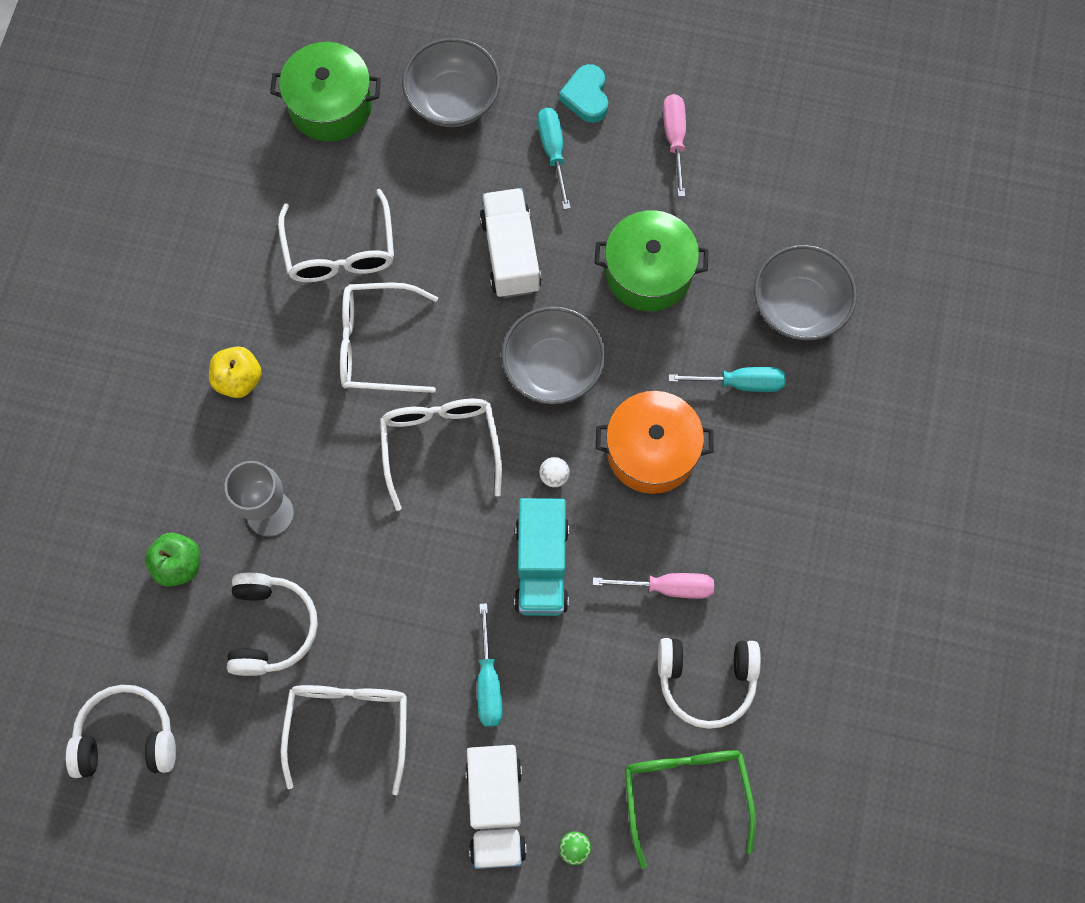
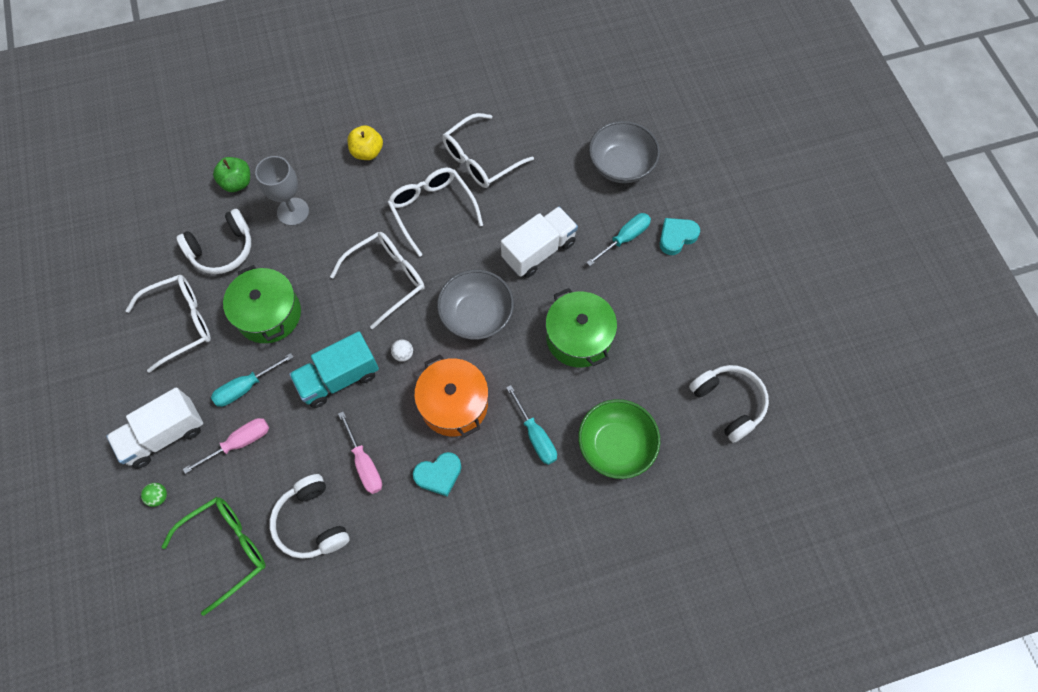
camera: 60 degrees right, 5 degrees down
white headphones [66,685,176,778] -> white headphones moved to [689,365,769,443]
green pot [270,42,381,141] -> green pot moved to [223,265,301,343]
pink screwdriver [663,94,686,197] -> pink screwdriver moved to [183,418,269,474]
grey bowl [754,245,857,340] -> green bowl [578,399,660,479]
none -> turquoise heart [413,452,462,497]

